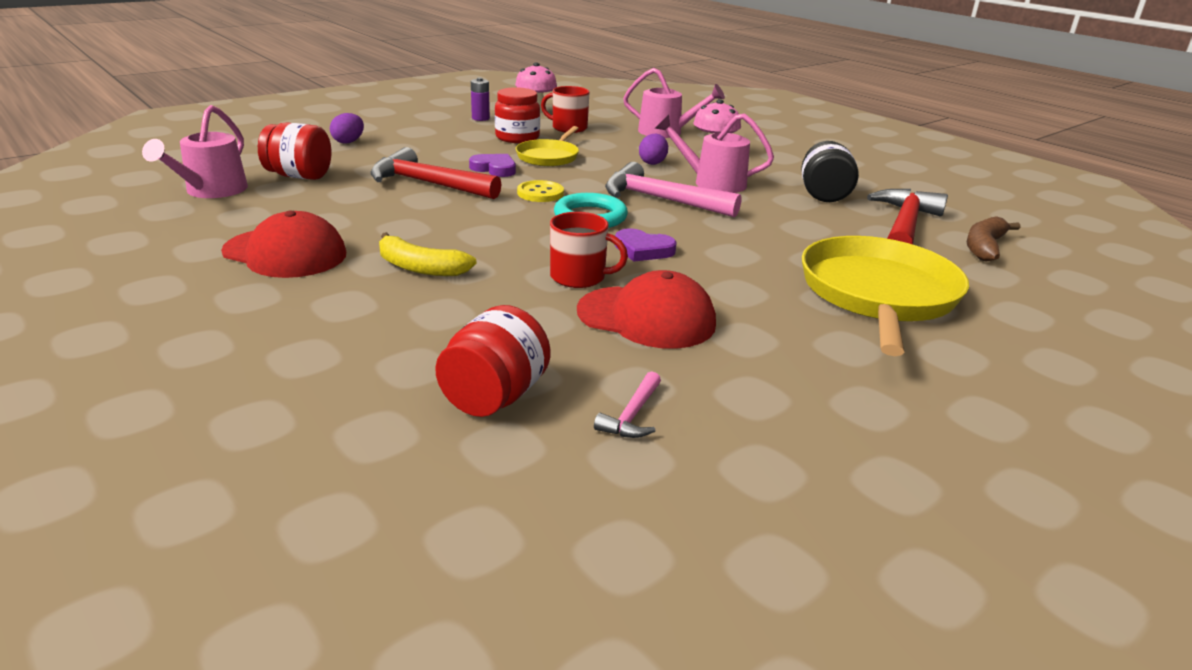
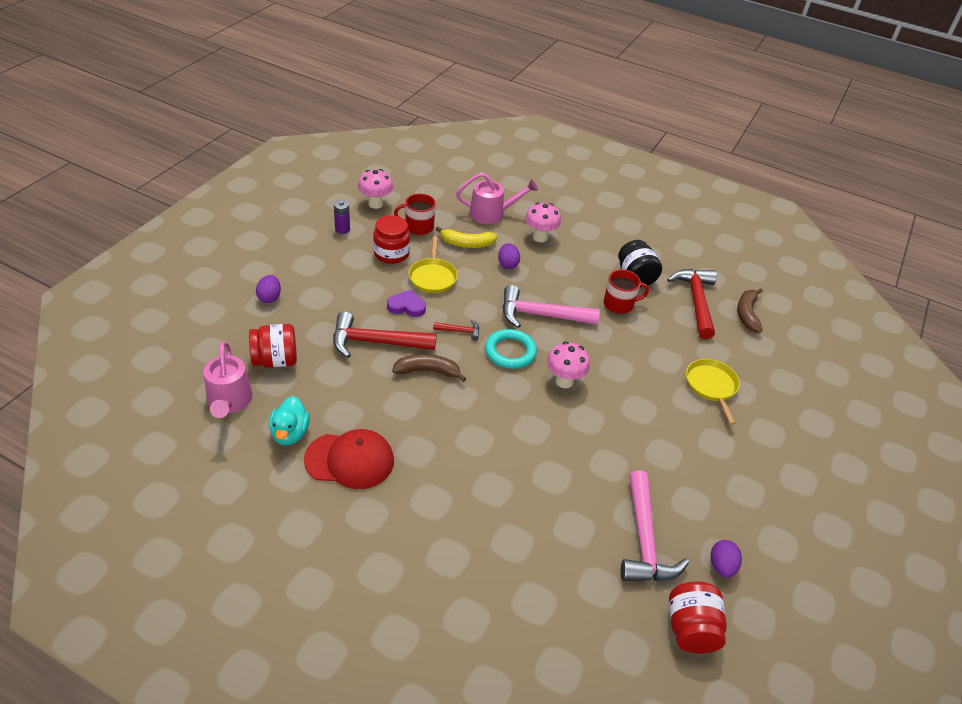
camera: 25 degrees left, 15 degrees up
yellow banana [379,232,477,276] -> yellow banana moved to [436,226,497,248]
red jar [435,305,551,417] -> red jar moved to [669,582,727,654]
yellow button [517,180,564,202] -> red hammer [433,320,479,340]
red mug [550,212,628,288] -> red mug moved to [603,270,649,314]
red cap [577,270,716,349] -> none
pink hammer [594,371,661,438] -> pink hammer [621,470,689,581], size x2.16
purple heart [615,228,677,262] -> pink mushroom [547,342,590,388]
pink watering can [655,113,774,193] -> none
yellow pan [802,236,969,356] -> yellow pan [686,359,740,425], size x0.55
none -> turquoise duck [269,396,310,445]
none -> brown banana [392,354,466,382]
none -> purple egg [711,540,742,578]

